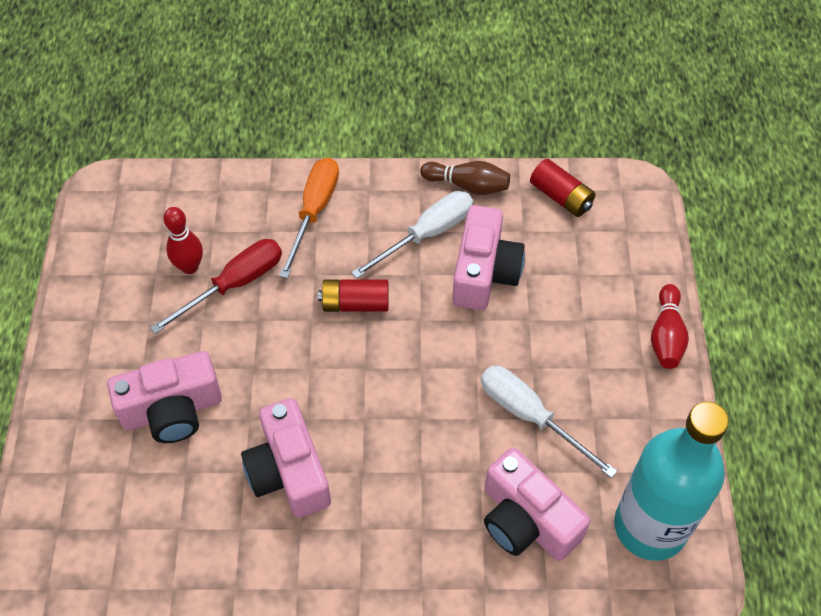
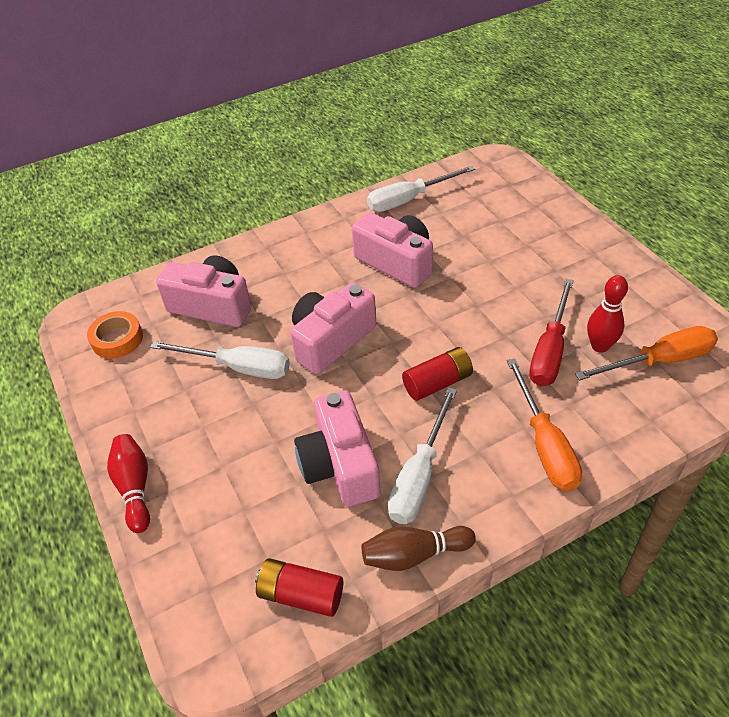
camera: 155 degrees right, 10 degrees down
pink camera [107,351,222,443] -> pink camera moved to [290,282,376,374]
turquoise bottle [614,402,729,561] -> orange tape [87,311,143,359]
none -> white screwdriver [367,165,475,212]
none -> orange screwdriver [575,326,718,380]

